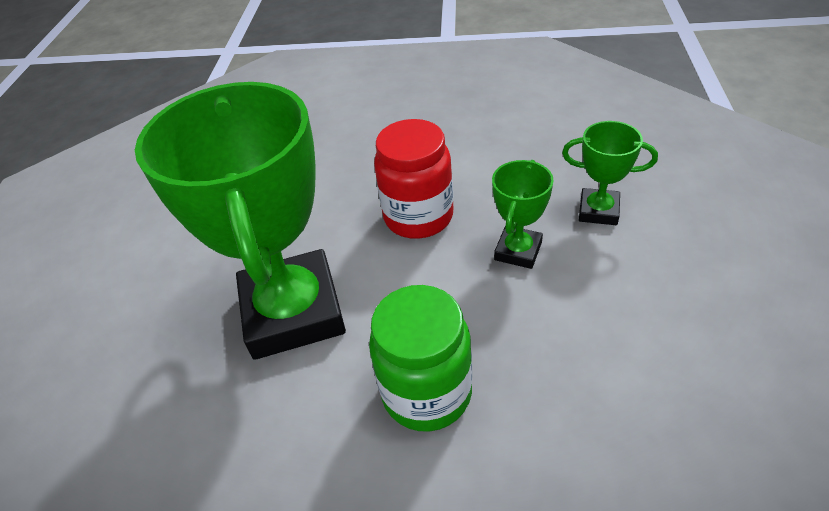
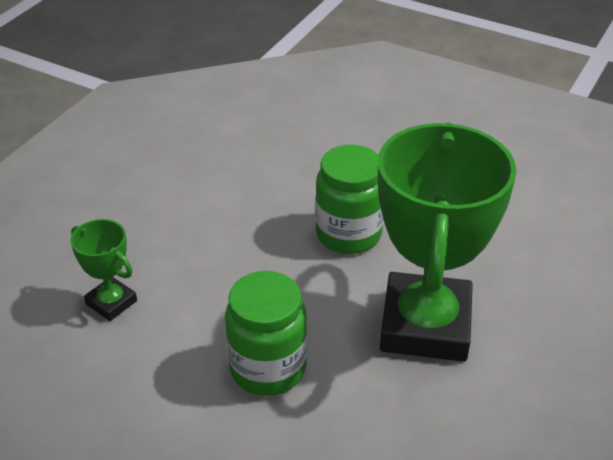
camera: 160 degrees left, 5 degrees down
red jar [374,119,454,239] -> green jar [225,271,307,396]
green trophy [492,160,554,269] -> none

